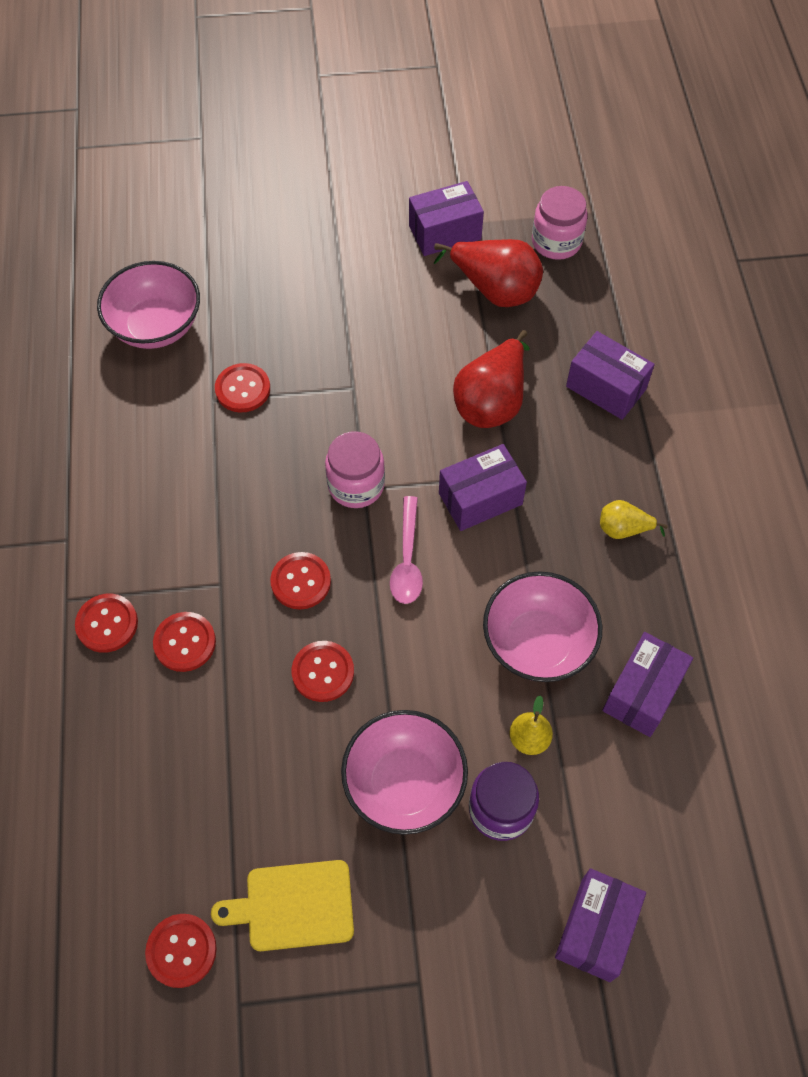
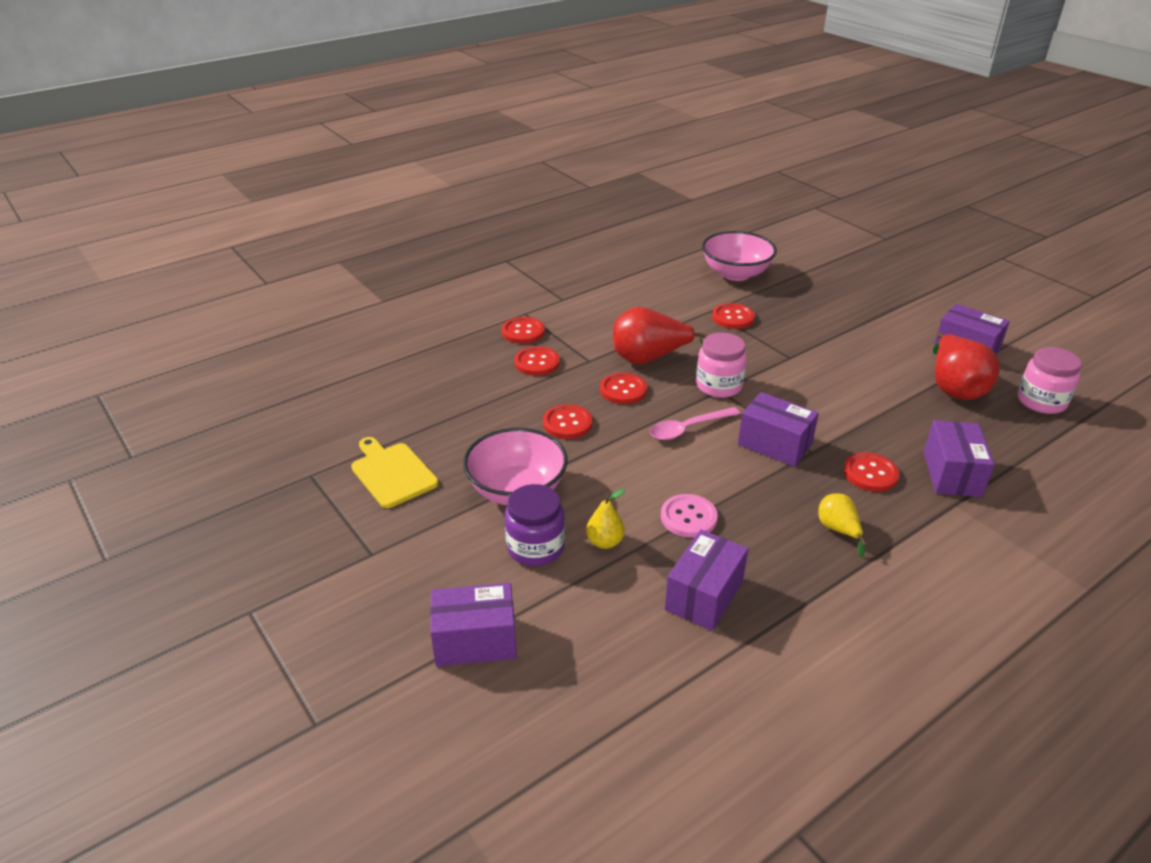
camera: 60 degrees right, 25 degrees down
red button [145,914,217,988] -> red button moved to [843,453,899,492]
red pear [453,330,530,428] -> red pear moved to [613,307,708,365]
pink bowl [483,571,602,682] -> pink button [661,494,718,538]
purple box [602,632,693,737] -> purple box turned 60 degrees counterclockwise [665,530,748,631]

